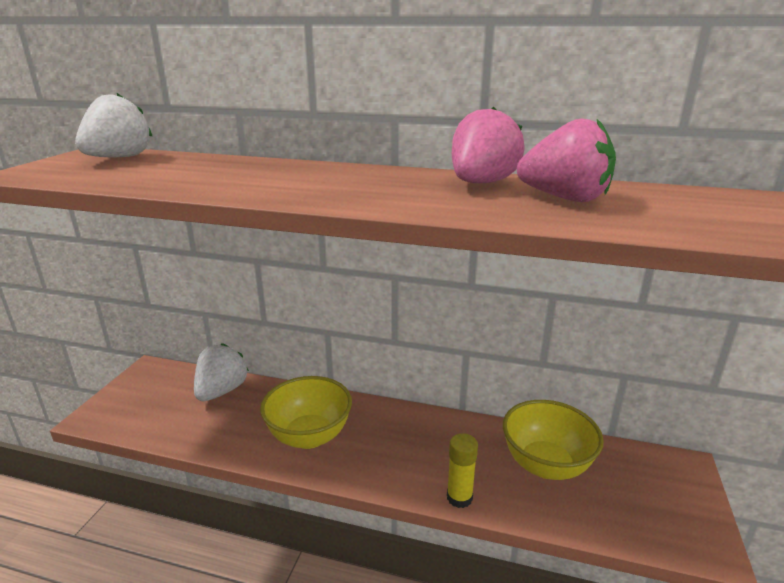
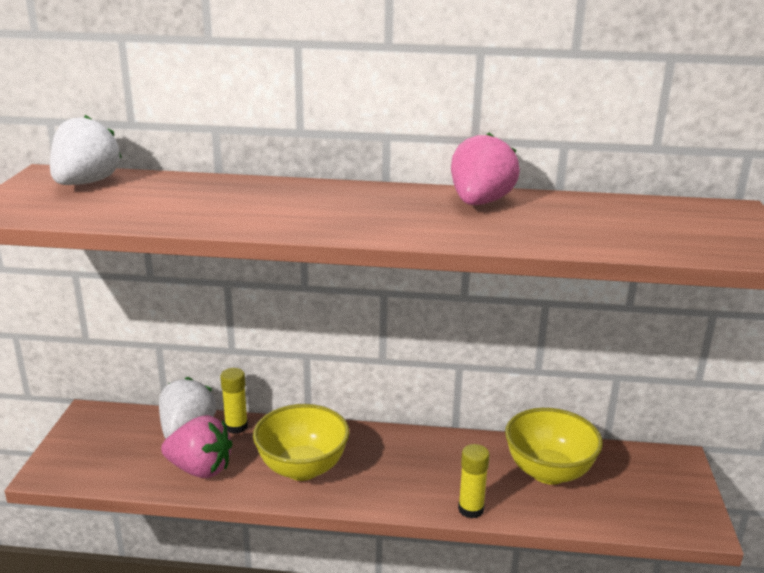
camera: 10 degrees left, 0 degrees up
pink strawberry [517,118,616,202] -> pink strawberry moved to [161,415,233,478]
none -> yellow glue stick [220,368,248,434]

